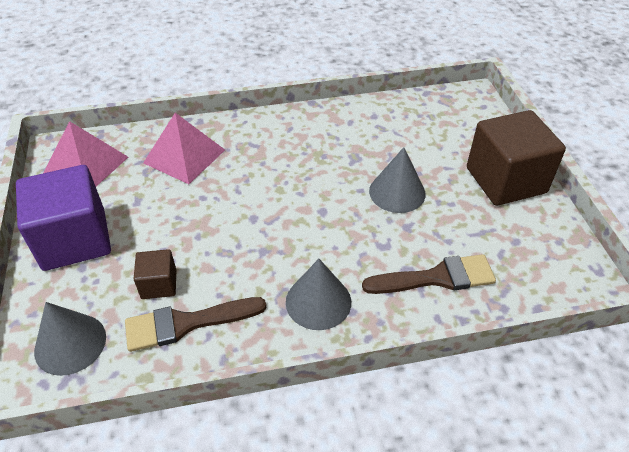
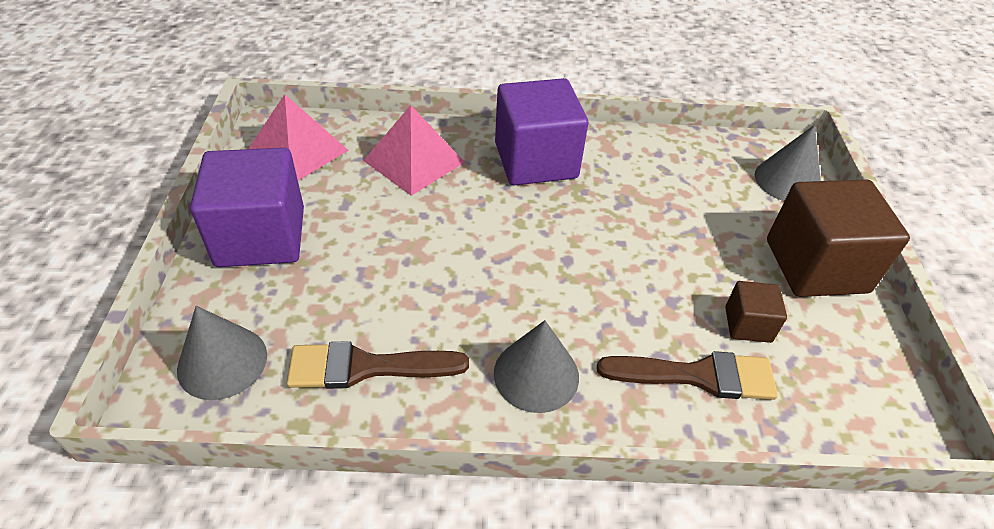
camera: 10 degrees right, 0 degrees up
brown cube [134,249,176,299] -> brown cube moved to [725,281,787,343]
grey cone [369,147,426,213] -> grey cone moved to [755,125,821,201]
none -> purple cube [495,78,588,185]

